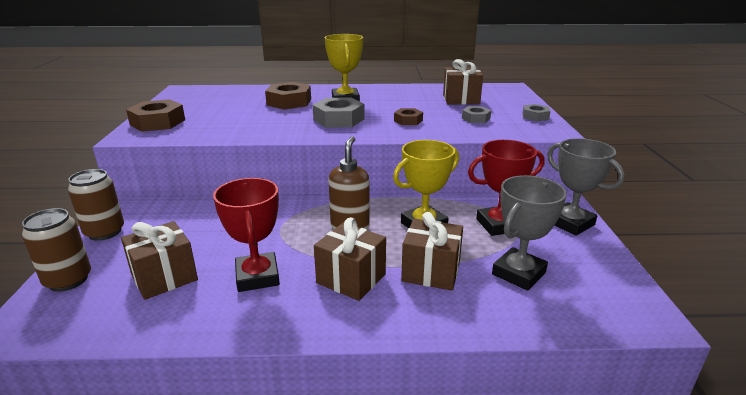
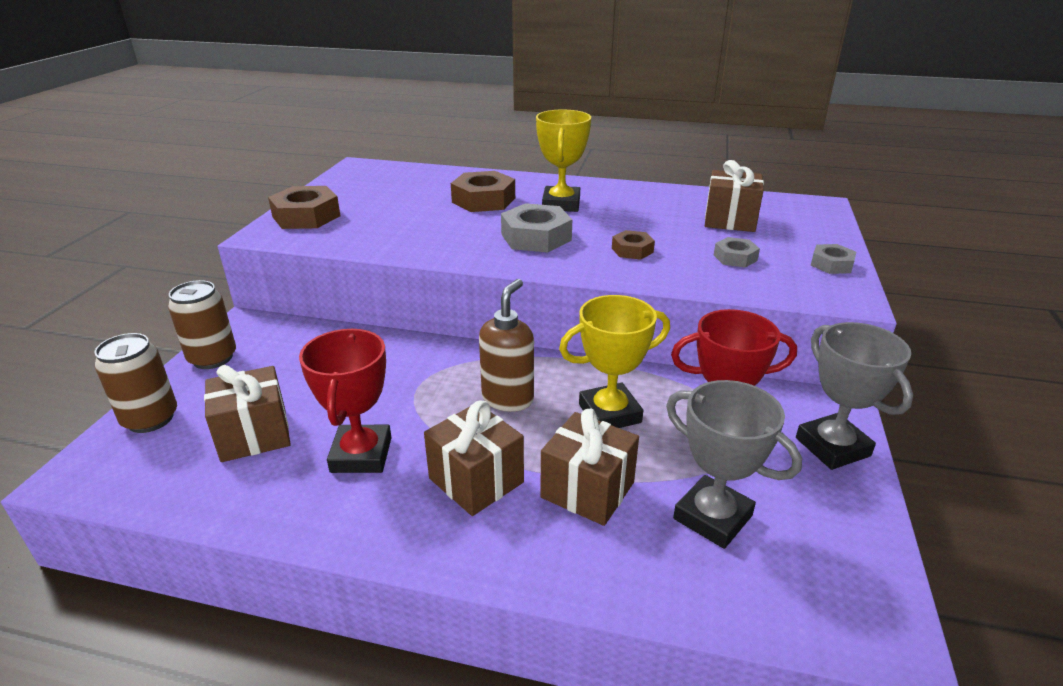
camera: 15 degrees right, 5 degrees up
grey trophy [492,175,567,291] -> grey trophy turned 75 degrees clockwise [666,380,802,549]

